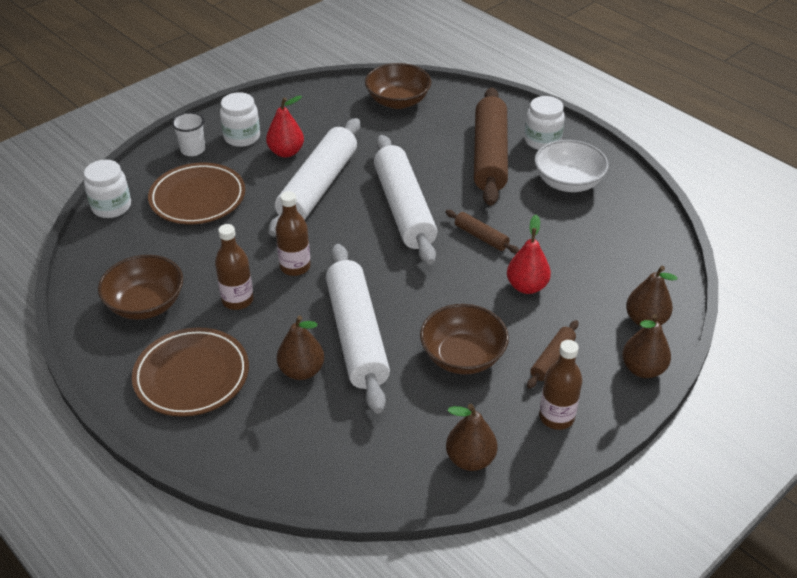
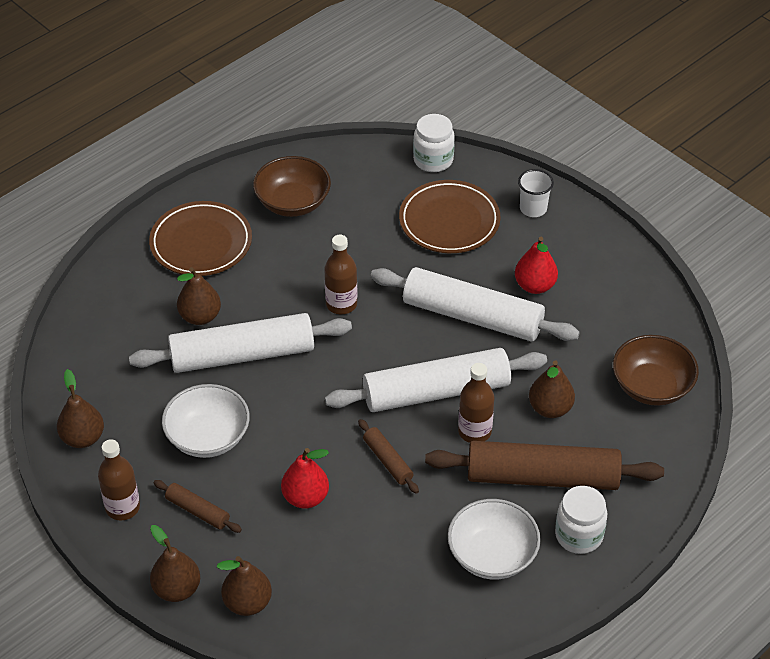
camera: 90 degrees right, 5 degrees up
brown bottle [215,224,254,310] -> brown bottle moved to [458,363,494,443]
white jar [220,92,260,147] -> none
brown bowl [420,304,509,374] -> white bowl [162,384,250,458]
brown rolling pin [445,210,519,254] -> brown rolling pin turned 75 degrees counterclockwise [358,419,419,494]
none -> brown pear [529,360,575,418]

